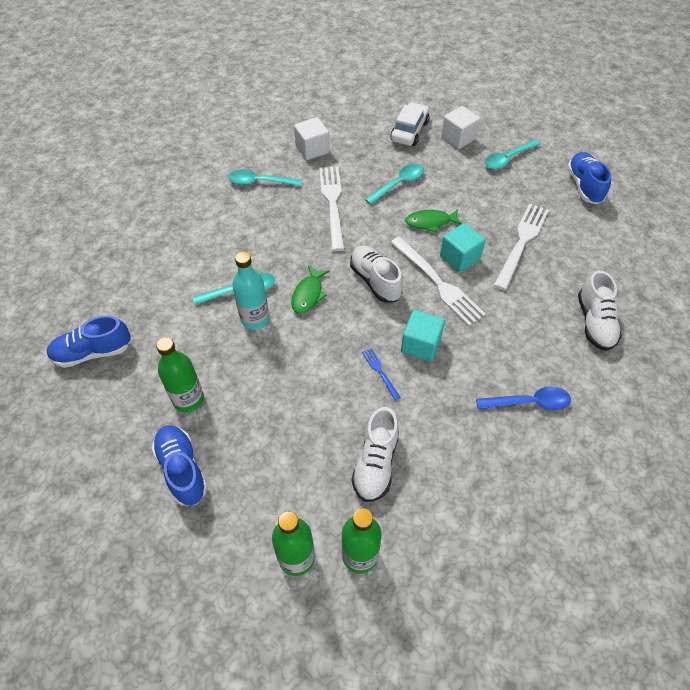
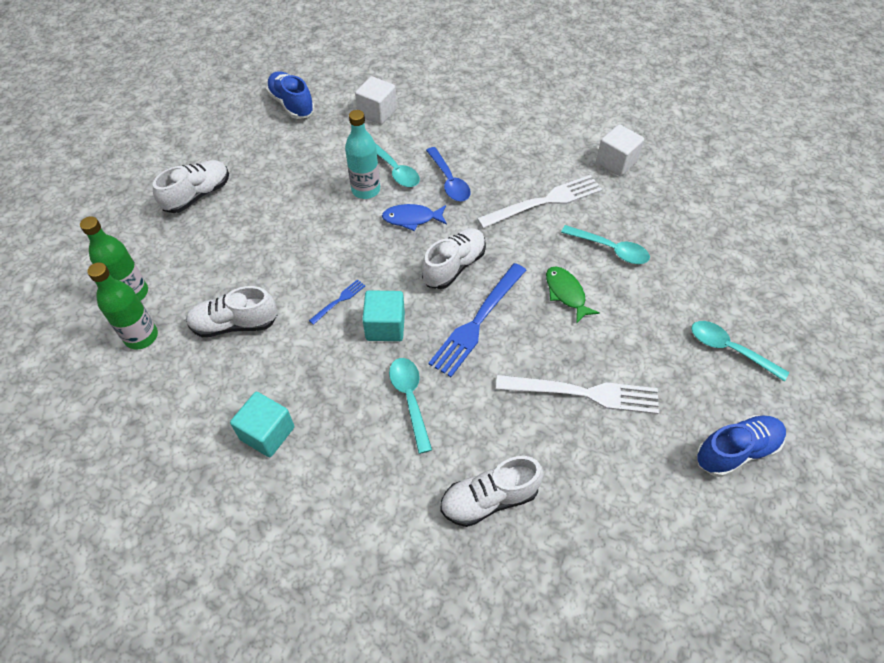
camera: 70 degrees right, 0 degrees up
blue shoe [152,425,208,506] -> white shoe [153,160,229,213]
green bottle [156,337,204,412] -> none
turquoise spoon [228,169,302,186] -> turquoise spoon moved to [389,358,432,454]
green fish [291,265,330,313] -> blue fish [382,204,447,231]
white car [390,102,429,146] -> none
white fork [390,236,486,326] -> blue fork [428,263,526,377]
turquoise cube [440,223,486,273] -> turquoise cube moved to [230,392,294,457]
white cube [441,106,481,149] -> white cube moved to [355,76,397,125]
blue spoon [476,387,571,410] -> blue spoon moved to [426,147,471,201]

